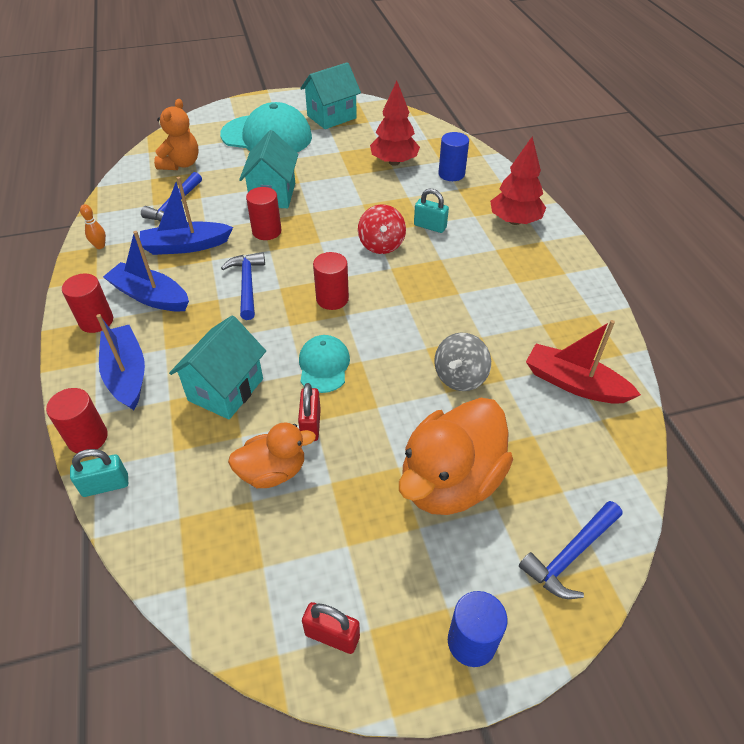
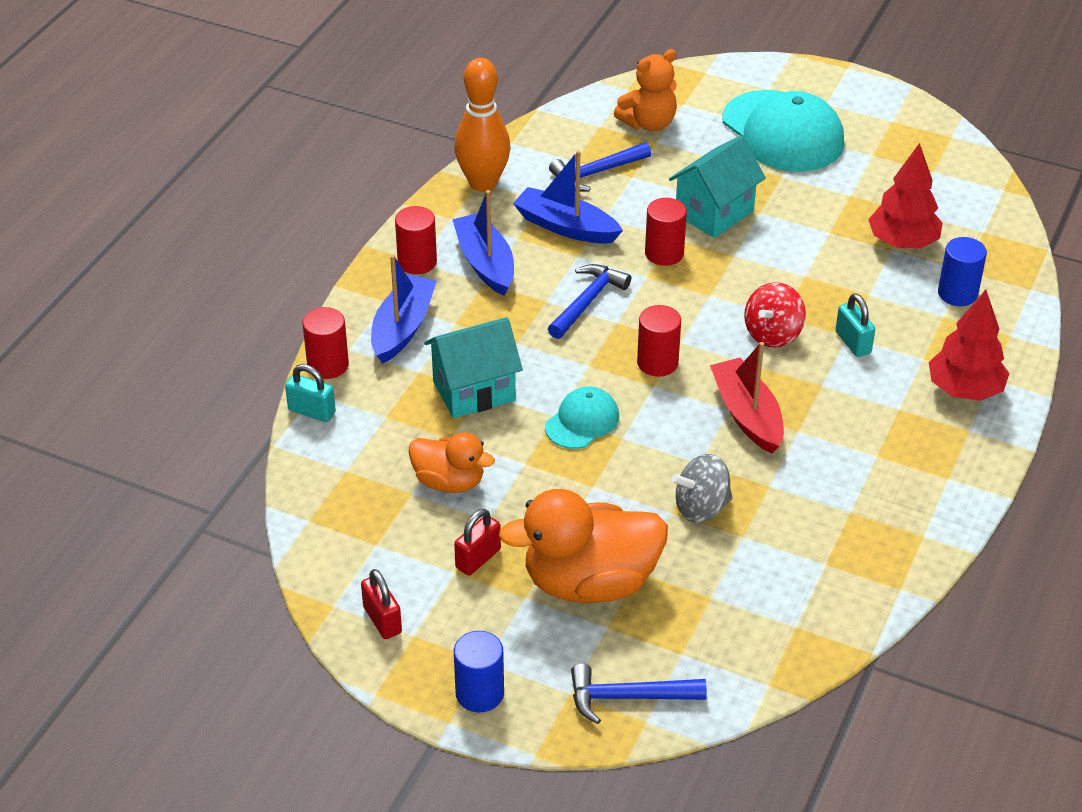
camera: 40 degrees right, 5 degrees down
orange bowling pin [80,204,106,249] -> orange bowling pin [454,58,511,192], size x2.42
red padlock [298,383,321,441] -> red padlock moved to [454,509,501,575]
turquoise house [300,62,361,129] -> none
red boat [526,320,641,404] -> red boat moved to [710,342,784,454]

